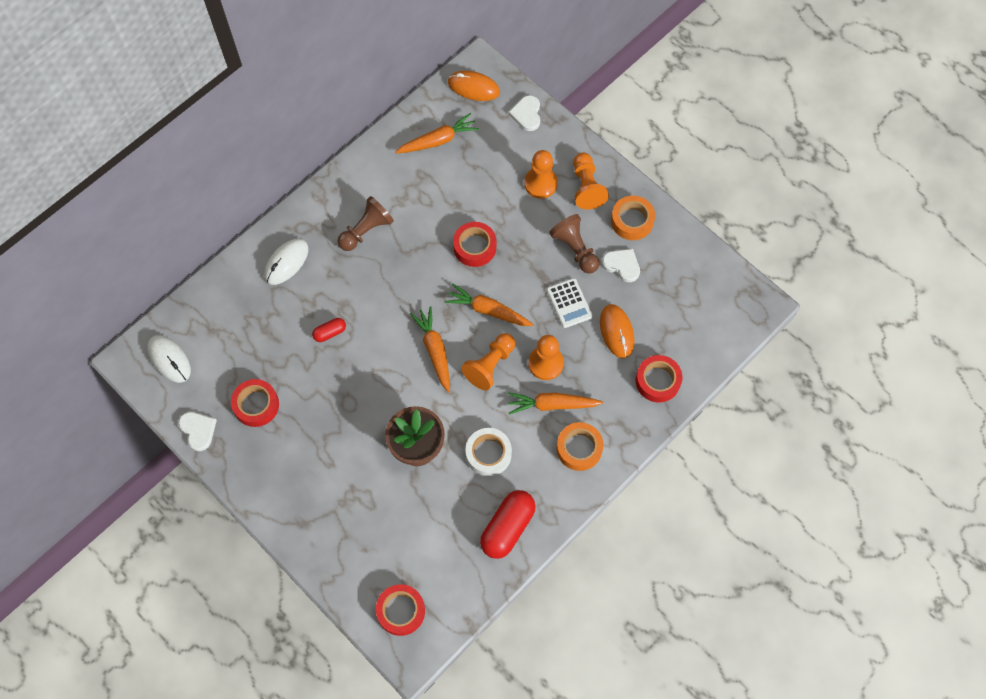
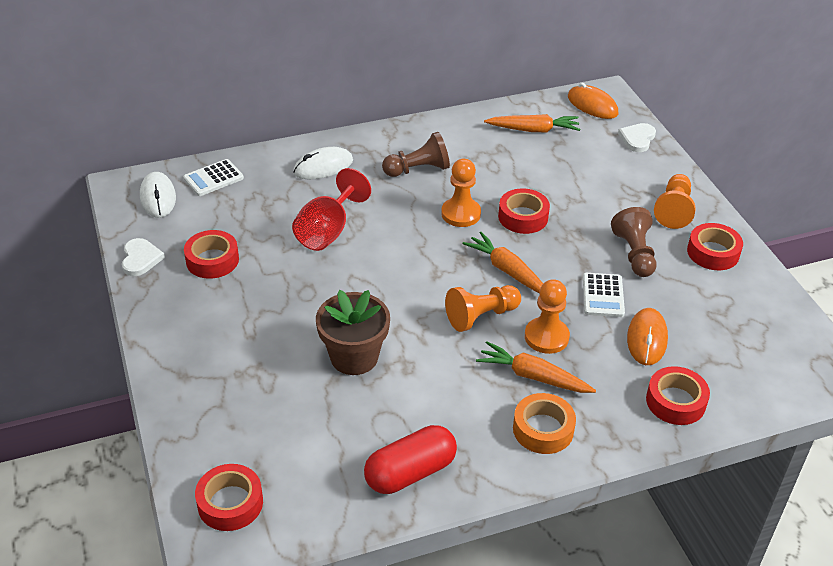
camera: 25 degrees right, 25 degrees down
red capsule [312,318,346,342] -> red goblet [292,168,371,251]
orange carrot [410,306,450,393] -> none
white tape [465,428,512,476] -> none
orange pawn [524,150,558,199] -> orange pawn moved to [441,159,481,227]
white heart [602,249,640,282] -> none
orange tape [611,196,655,240] -> red tape [687,223,743,270]
none -> white calculator [183,159,244,196]

